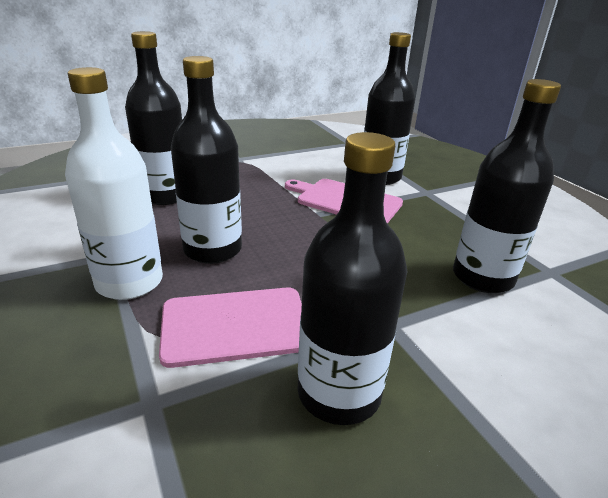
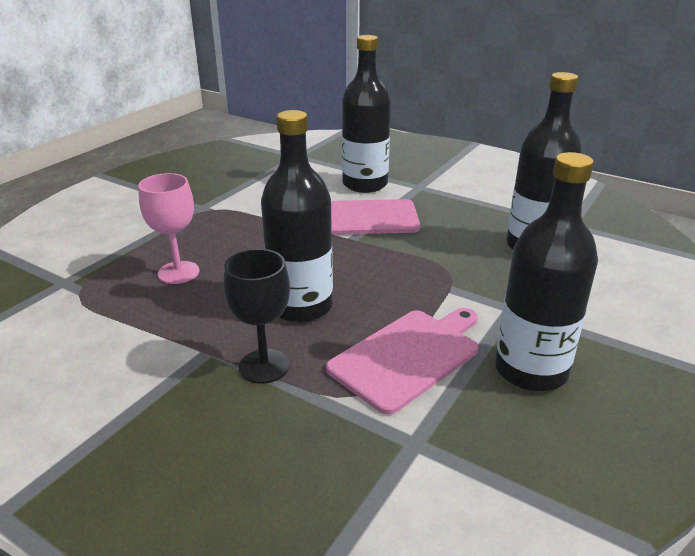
camera: 30 degrees left, 0 degrees up
white bottle [65,67,163,300] -> black goblet [223,249,290,384]
black bottle [125,31,182,205] -> pink goblet [138,173,200,284]

